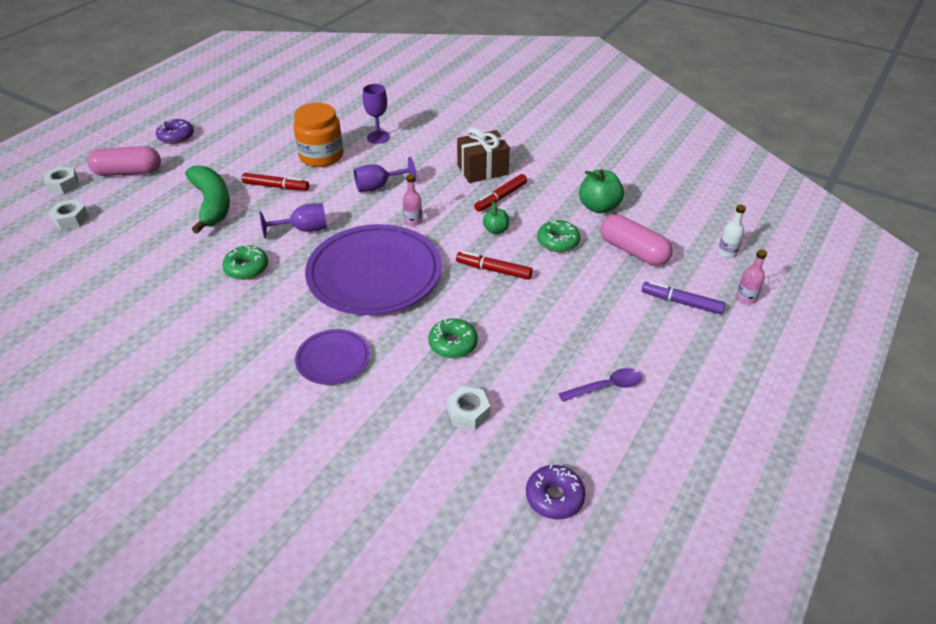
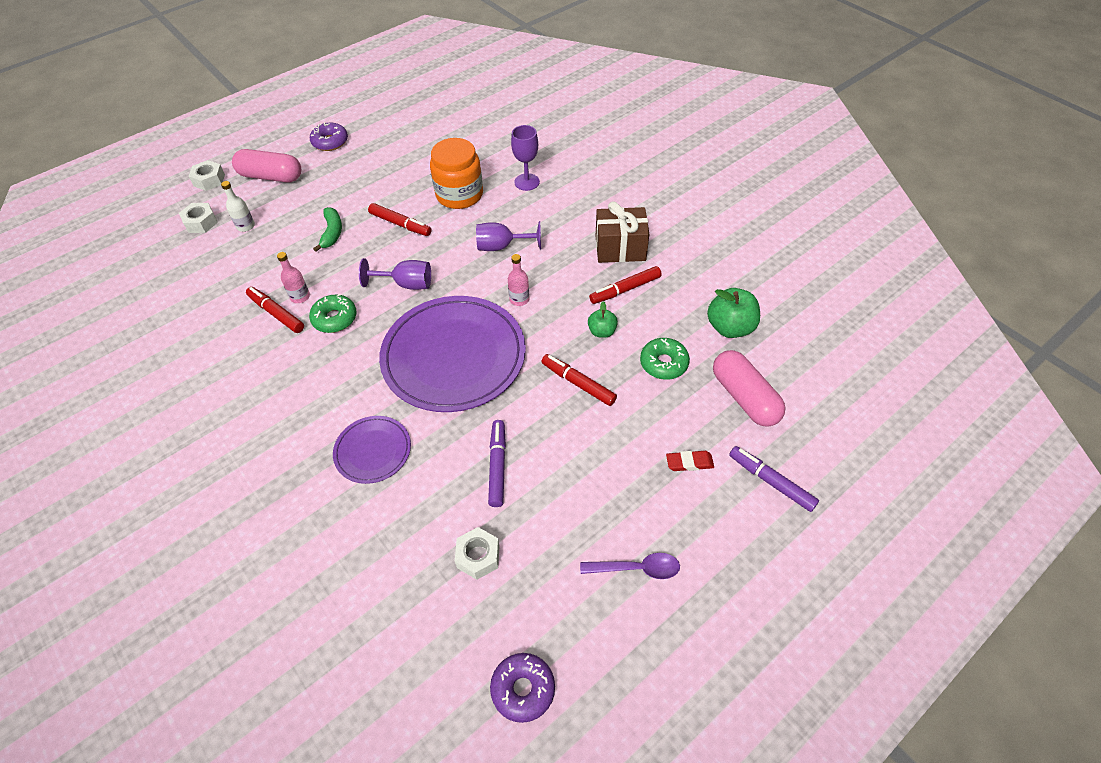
camera: 20 degrees right, 10 degrees up
green banana [185,165,230,234] -> green banana [313,207,342,252], size x0.55
green donut [428,318,478,358] -> purple marker [488,420,506,507]
white bottle [718,205,746,258] -> white bottle moved to [221,181,255,232]
pink bottle [736,249,767,304] -> pink bottle moved to [277,252,310,303]
none -> red marker [246,287,304,333]
none -> red eraser [666,451,714,471]

